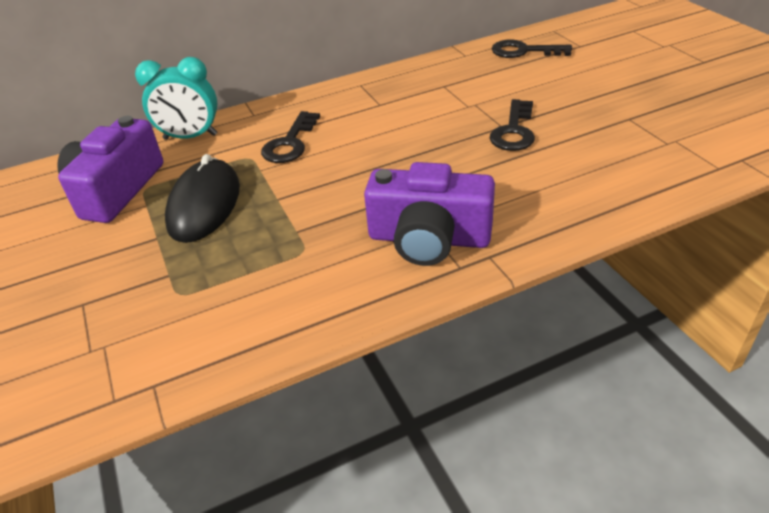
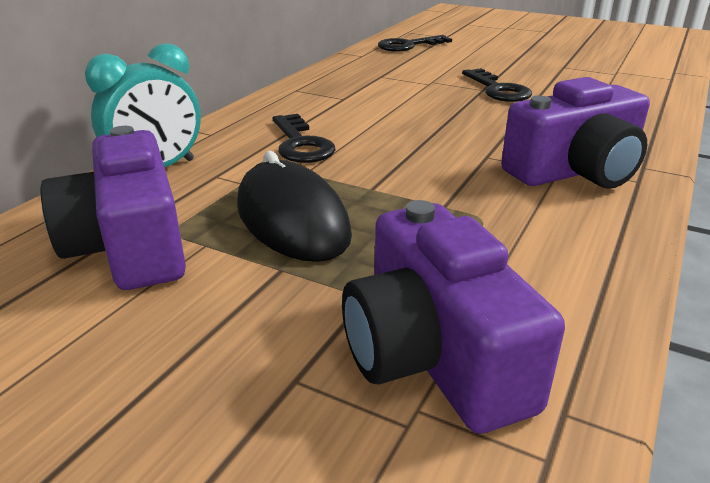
camera: 40 degrees left, 10 degrees down
none -> purple camera [342,200,565,434]

